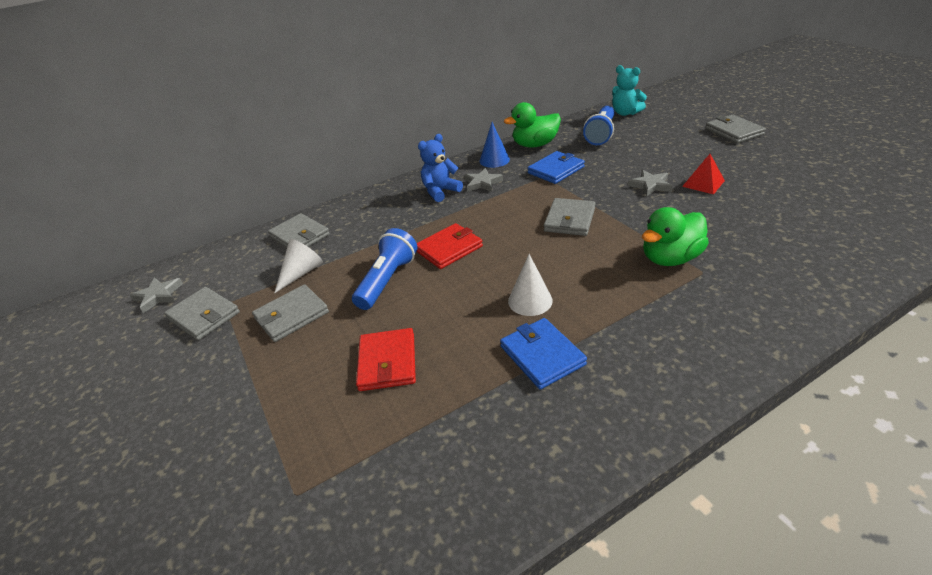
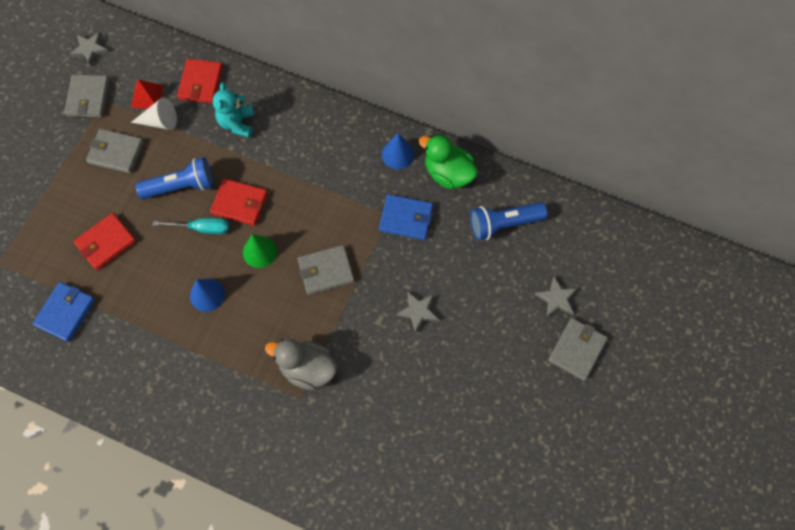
camera: 50 degrees right, 30 degrees up
grey wallet [268,213,330,248] -> red wallet [177,59,223,104]
blue teddy bear [418,134,463,202] -> none
grey star [464,168,503,192] -> grey star moved to [535,277,577,317]
blue wallet [500,318,587,390] -> blue wallet moved to [32,282,95,342]
white cone [508,254,553,316] -> blue cone [190,278,225,312]
turquoise teddy bear [612,65,647,116] -> turquoise teddy bear moved to [213,82,254,138]
green duck [642,207,709,266] -> grey duck [265,339,337,390]
red pyramid [682,154,725,195] -> red pyramid moved to [131,80,163,109]
none -> turquoise screwdriver [153,218,229,234]
none -> green cone [243,234,277,268]

